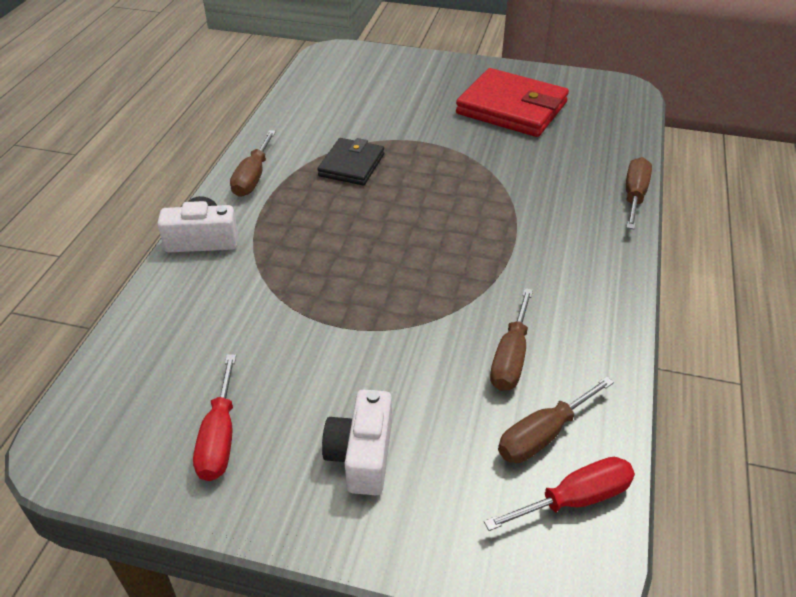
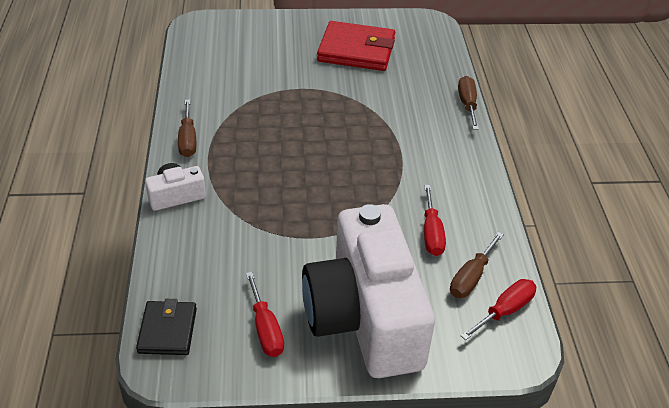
camera: 20 degrees left, 0 degrees up
black wallet [317,138,384,185] -> black wallet moved to [136,299,197,355]
white camera [322,390,392,495] -> white camera [302,204,435,378], size x2.45
brown screwdriver [490,288,533,391] -> red screwdriver [424,185,446,256]

